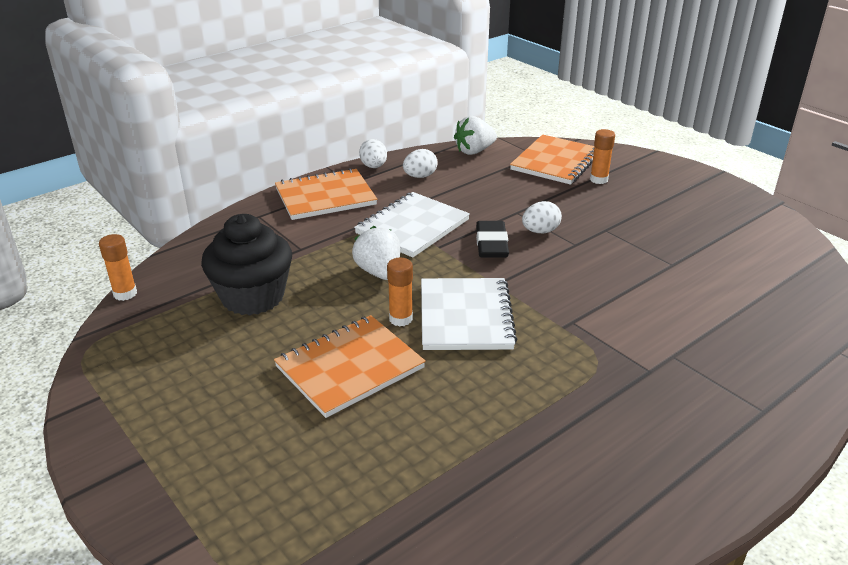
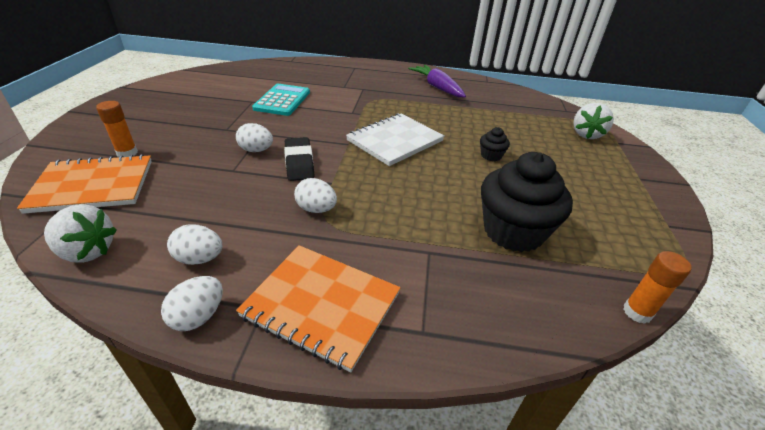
camera: 135 degrees left, 5 degrees up
orange notebook [274,315,426,418] -> black cupcake [480,127,510,161]
white strawberry [352,226,400,280] -> white strawberry moved to [573,103,614,139]
white notebook [354,192,470,258] -> white egg [294,178,337,213]
orange glue stick [387,258,413,327] -> none
black eraser [476,221,509,258] -> black eraser turned 60 degrees counterclockwise [284,137,314,181]
none -> turquoise calculator [252,84,310,116]
none -> purple carrot [408,65,466,97]

